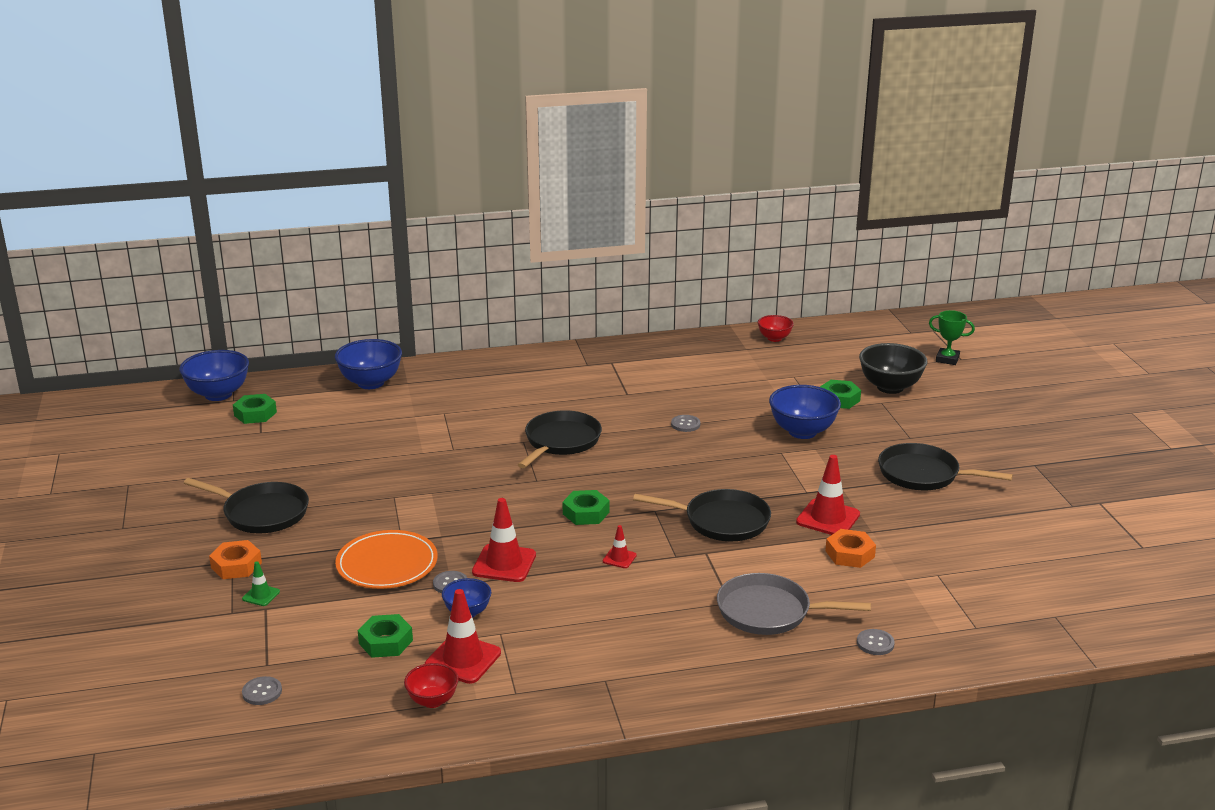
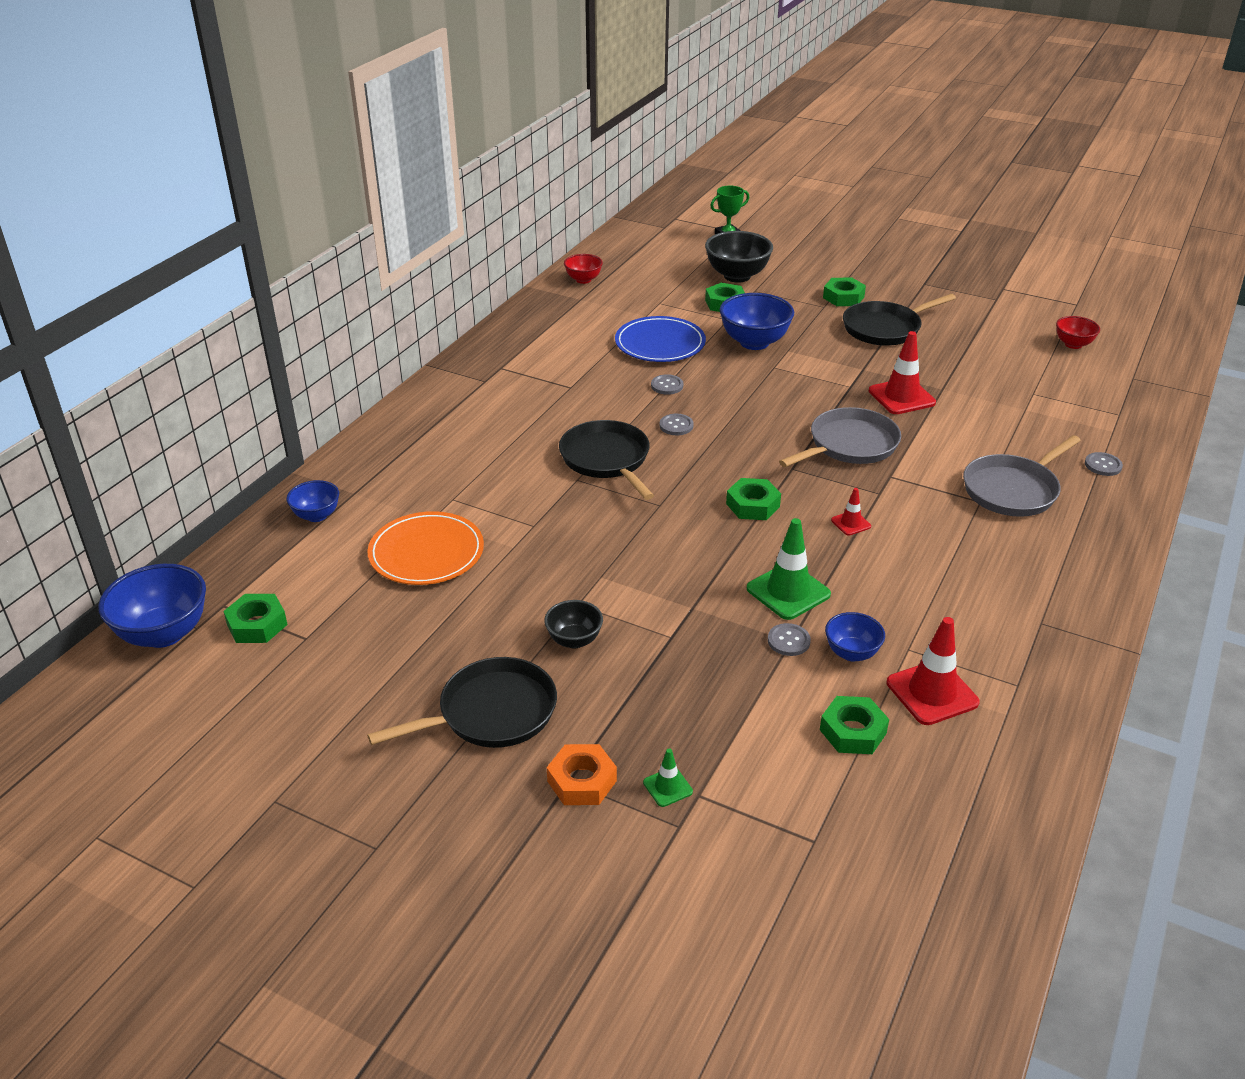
camera: 50 degrees left, 10 degrees up
grey button [242,676,282,705] -> grey button moved to [659,414,694,435]
blue bowl [335,339,402,389] -> blue bowl [286,480,339,522], size x0.57
orange plate [335,530,438,589] -> orange plate moved to [367,511,484,585]
red bowl [404,663,459,708] -> red bowl moved to [1056,316,1100,349]
red traffic cone [472,498,536,582] -> green traffic cone [747,518,831,620]
black pan [633,489,771,541] -> grey pan [779,407,901,467]
orange nut [825,529,876,568] -> none
none -> black bowl [544,600,603,648]
none -> blue plate [615,316,706,362]
none -> green nut [823,277,866,306]

